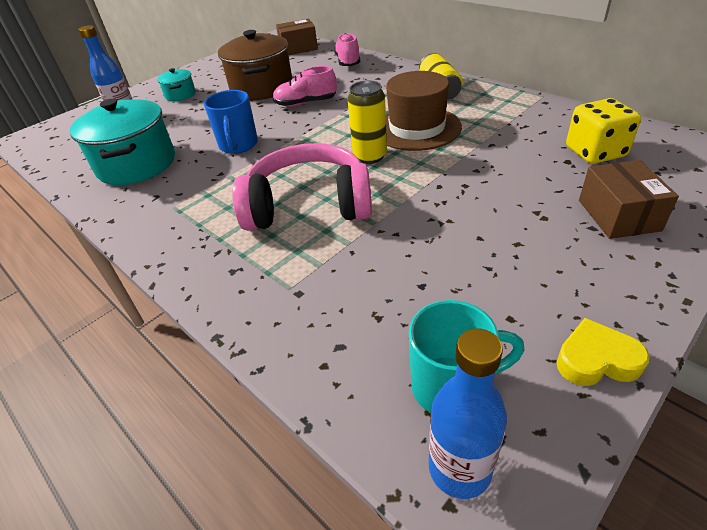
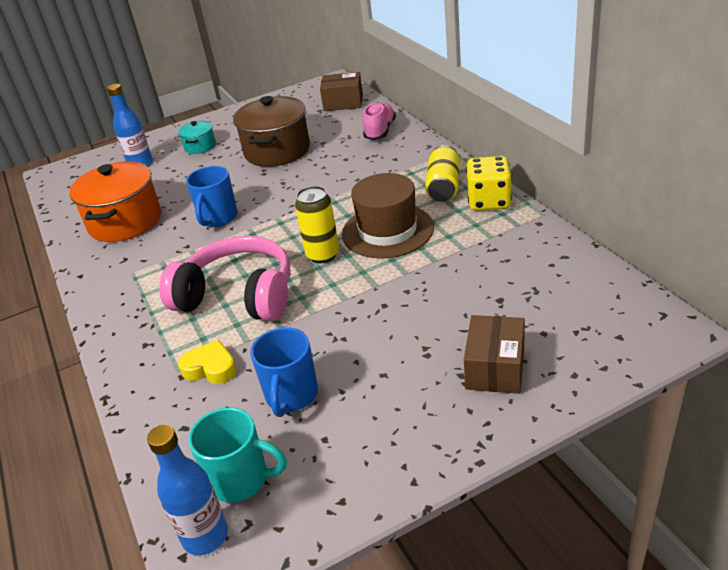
camera: 20 degrees right, 5 degrees down
turquoise pot [70,99,175,185] -> orange pot [69,161,161,242]
pink shoe [273,66,337,107] -> none
yellow heart [556,318,650,386] -> yellow heart moved to [178,340,237,384]
yellow dice [566,98,641,164] -> yellow dice moved to [466,156,512,211]
none -> blue mug [250,327,318,417]

